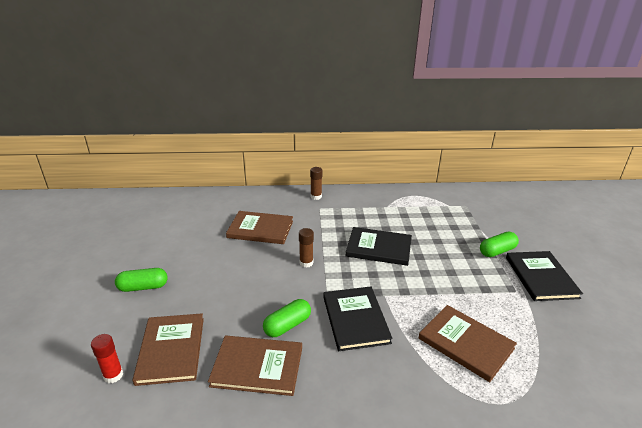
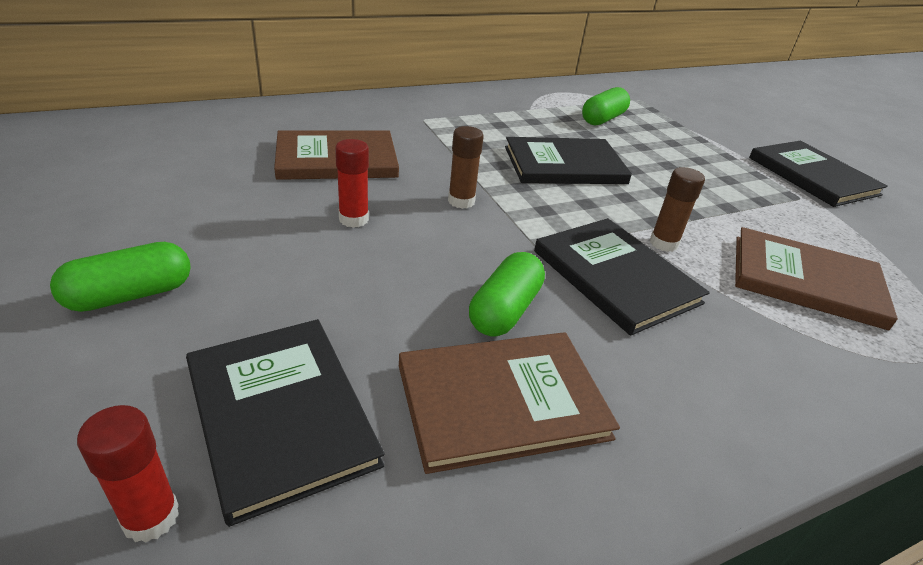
camera: 25 degrees left, 5 degrees up
brown book [133,313,204,386] -> black book [186,319,385,527]
brown glue stick [310,167,322,200] -> brown glue stick moved to [650,167,705,252]
green capsule [480,231,519,257] -> green capsule moved to [582,87,630,125]
none -> red glue stick [335,139,369,228]

